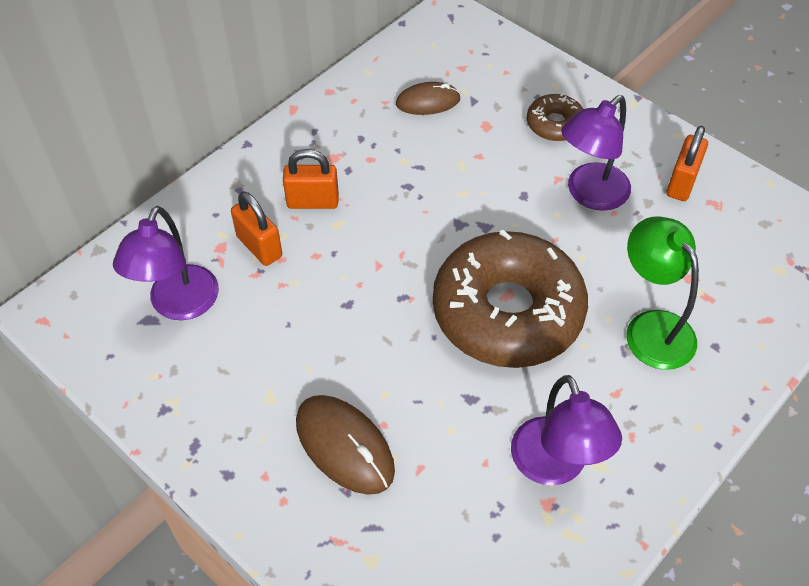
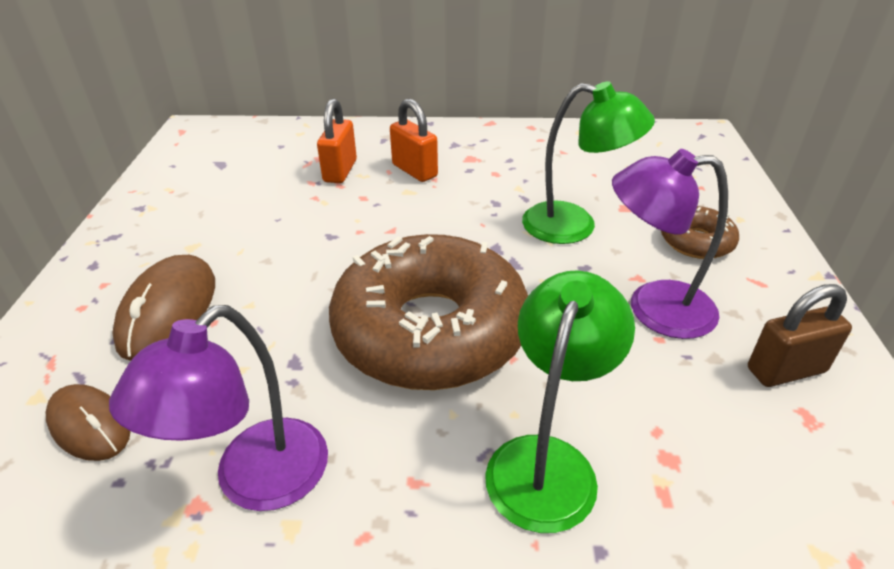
camera: 50 degrees right, 15 degrees down
purple lamp [113,206,219,320] -> none
brown mouse [396,82,461,115] -> brown mouse moved to [46,384,131,461]
orange padlock [666,126,708,201] -> brown padlock [748,284,852,387]
none -> green lamp [522,82,655,244]

